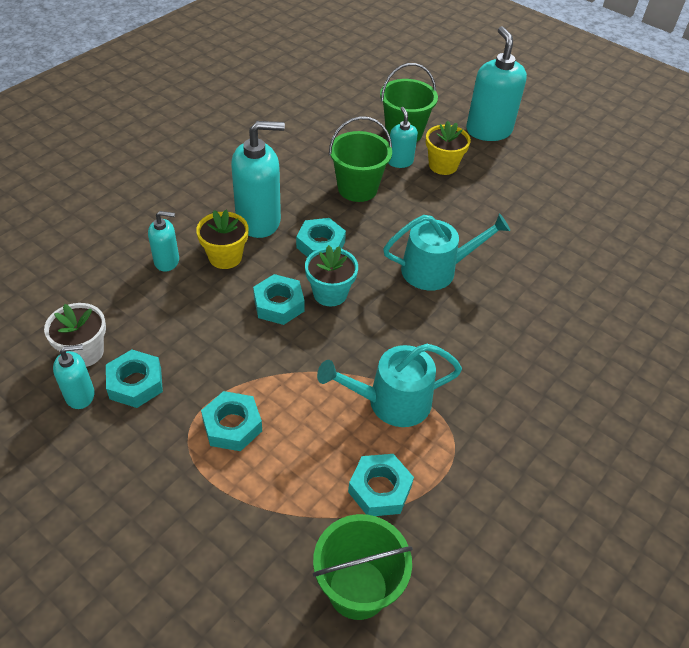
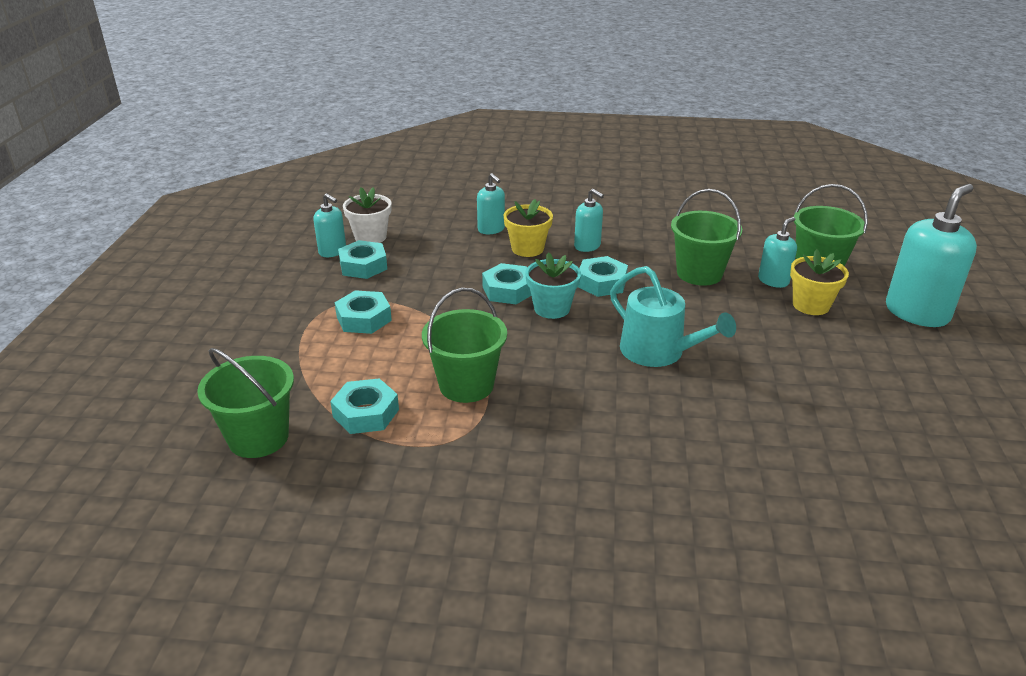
camera: 60 degrees right, 15 degrees down
turquoise soap dispenser [231,121,285,238] -> turquoise soap dispenser [574,189,604,252], size x0.53
turquoise watering can [317,344,462,427] -> green bucket [422,288,507,403]

